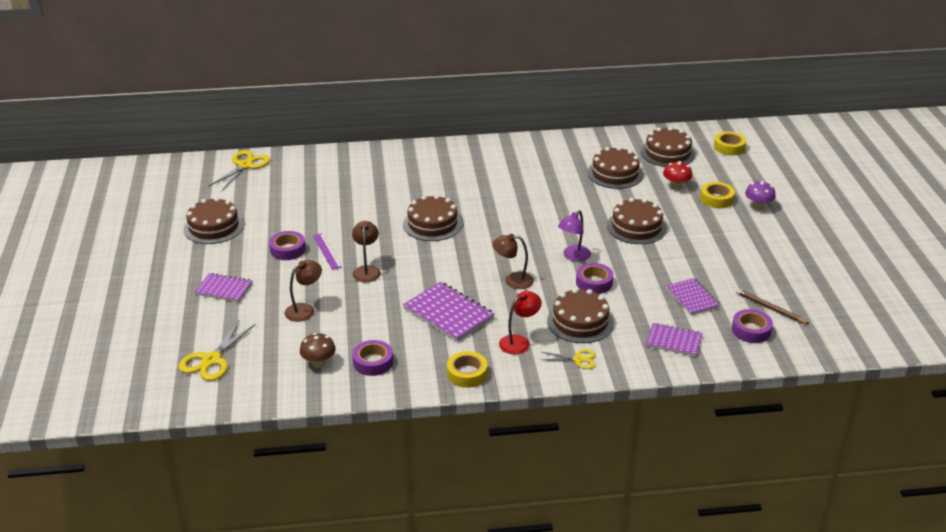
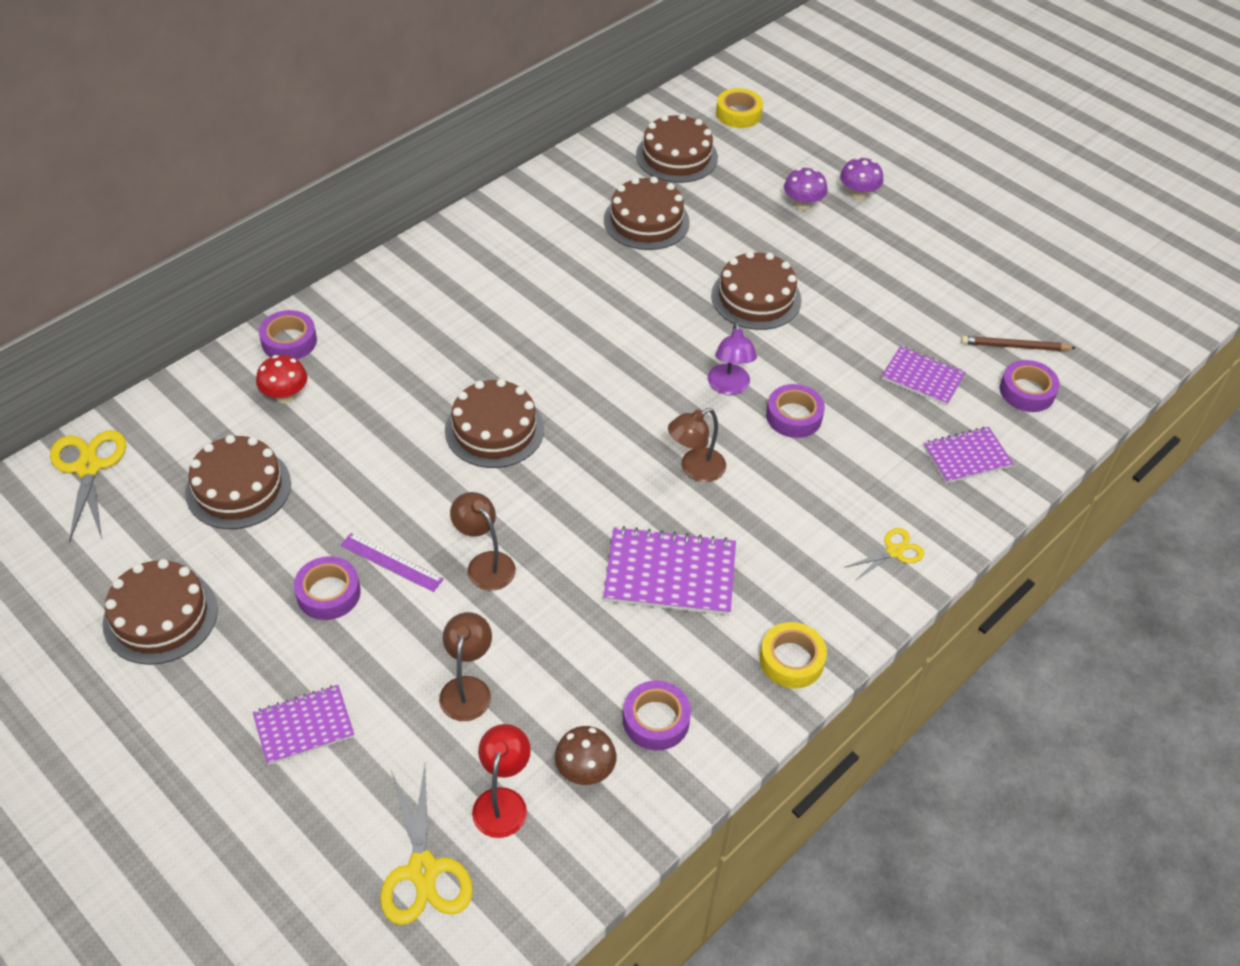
camera: 40 degrees left, 15 degrees up
red lamp [499,291,542,354] -> red lamp moved to [472,724,531,838]
brown cake [547,288,614,343] -> brown cake moved to [185,435,291,529]
red mushroom [663,161,692,190] -> red mushroom moved to [256,355,307,403]
yellow tape [700,182,735,208] -> purple mushroom [784,168,828,211]
none -> purple tape [259,310,317,359]

